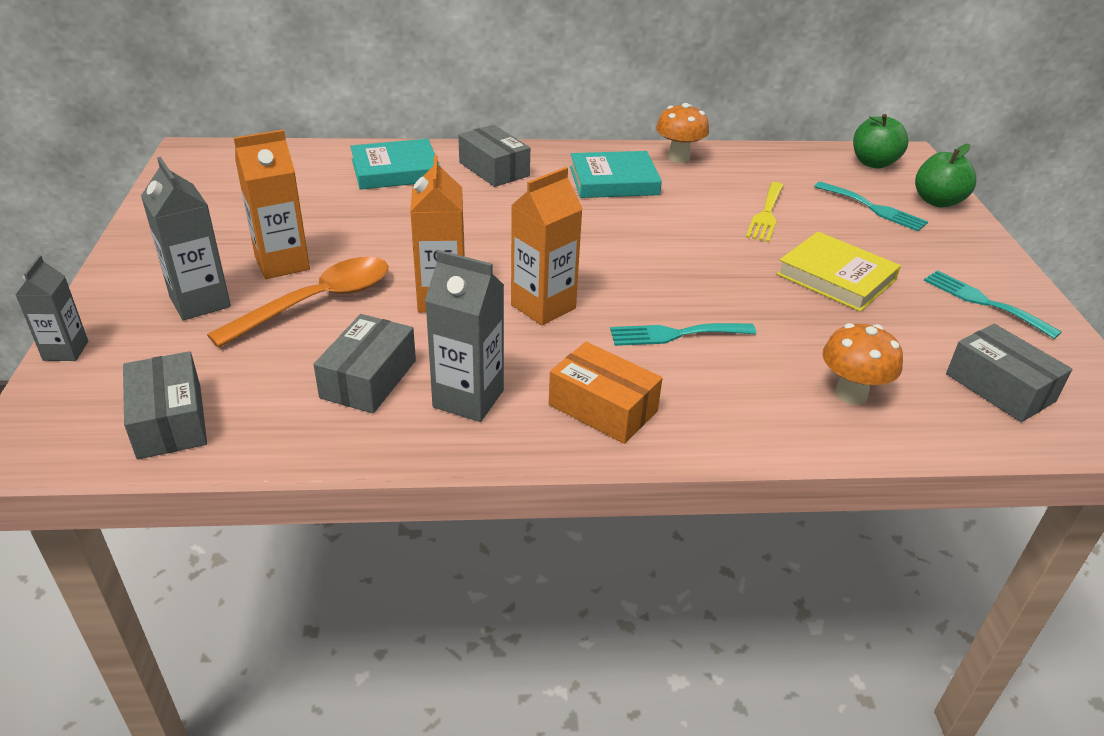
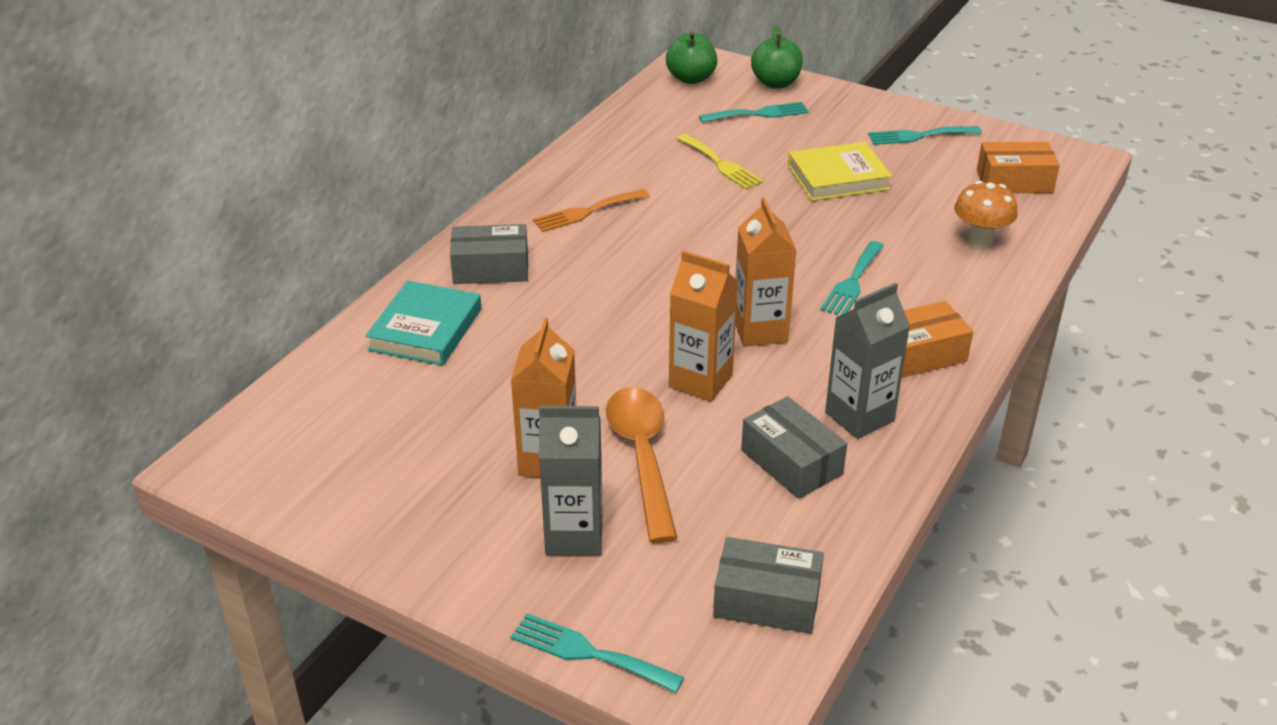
camera: 55 degrees left, 0 degrees up
grey carton [16,255,88,361] -> turquoise fork [511,613,684,693]
turquoise book [570,151,662,198] -> orange fork [533,189,650,232]
orange mushroom [656,103,709,163] -> none
grey box [946,324,1073,422] -> orange box [977,142,1060,193]

